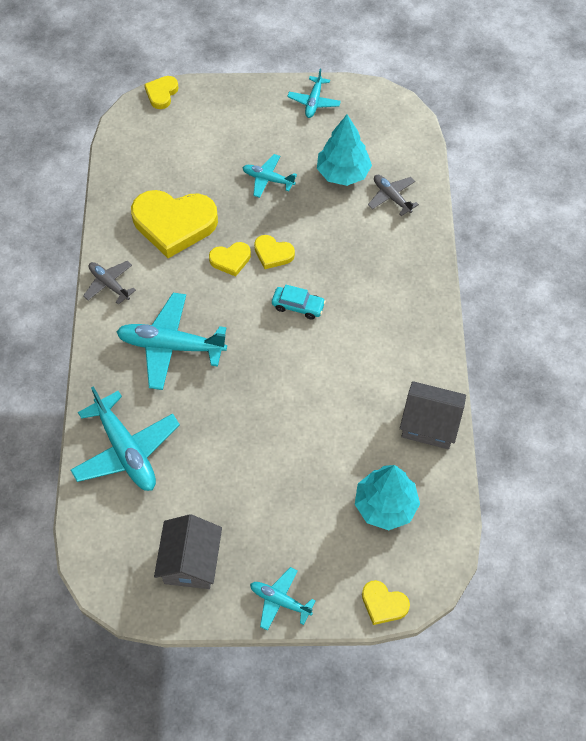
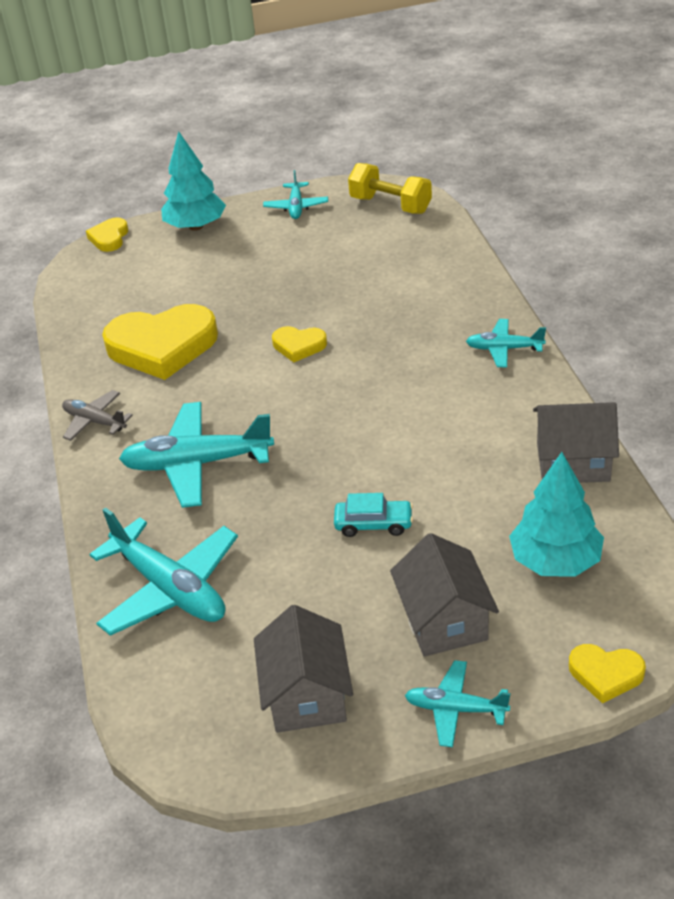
camera: 10 degrees left, 20 degrees down
yellow heart [209,242,251,277] -> none
turquoise plane [242,154,297,198] -> turquoise plane moved to [466,319,546,367]
turquoise car [272,284,326,320] -> turquoise car moved to [334,493,413,537]
turquoise tree [317,114,372,186] -> turquoise tree moved to [161,131,226,231]
grey plane [368,175,419,216] -> none
none -> yellow dumbbell [348,163,432,214]
none -> grey house [390,533,499,657]

